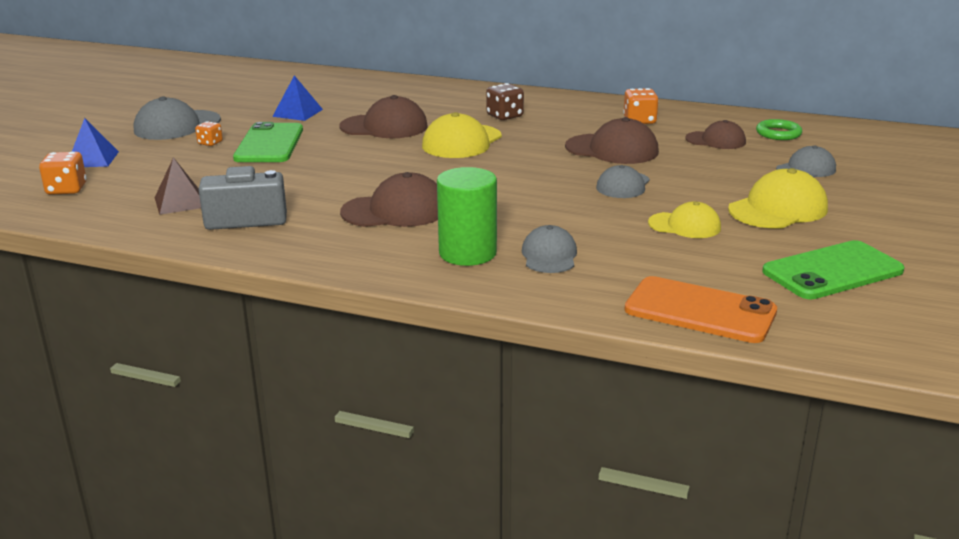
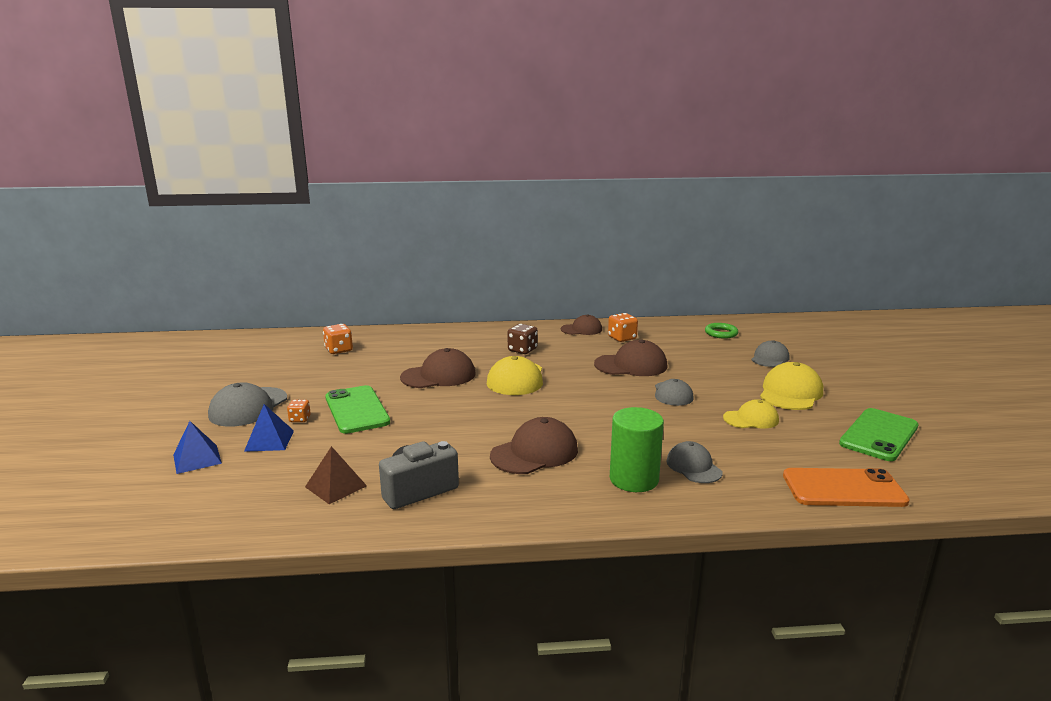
camera: 25 degrees left, 5 degrees down
orange dice [39,152,87,195] -> orange dice moved to [323,324,353,354]
blue pyramid [272,75,323,121] -> blue pyramid moved to [244,404,294,452]
brown cap [685,120,746,149] -> brown cap moved to [561,314,602,335]

